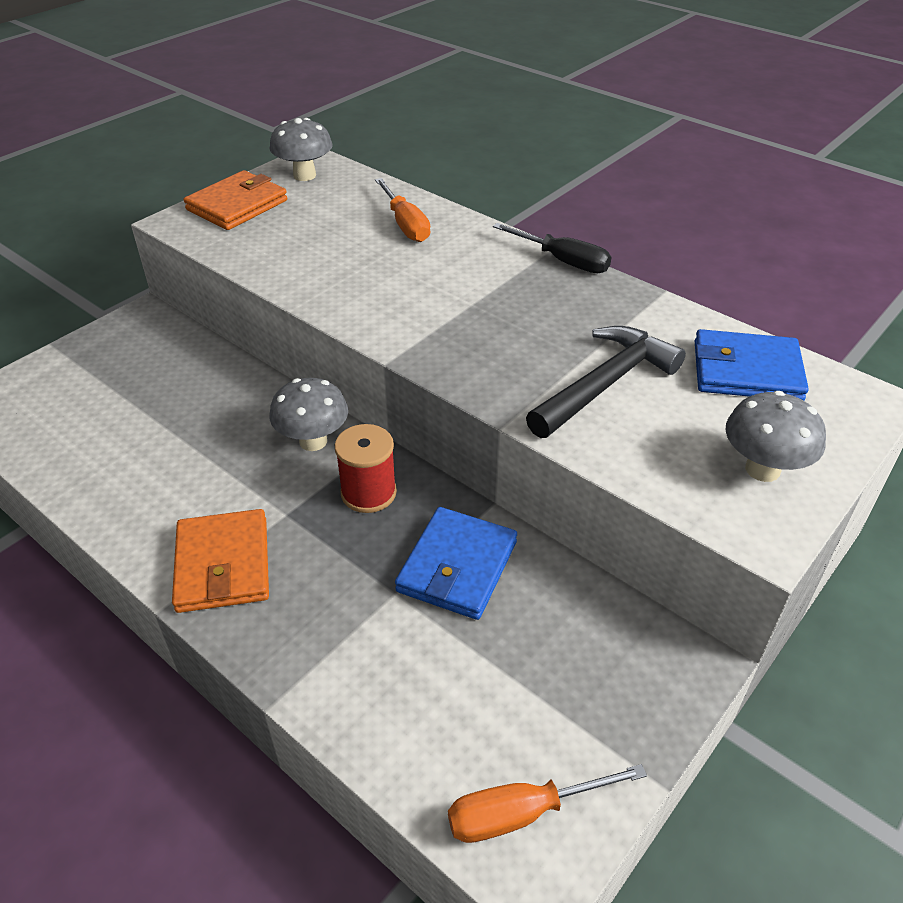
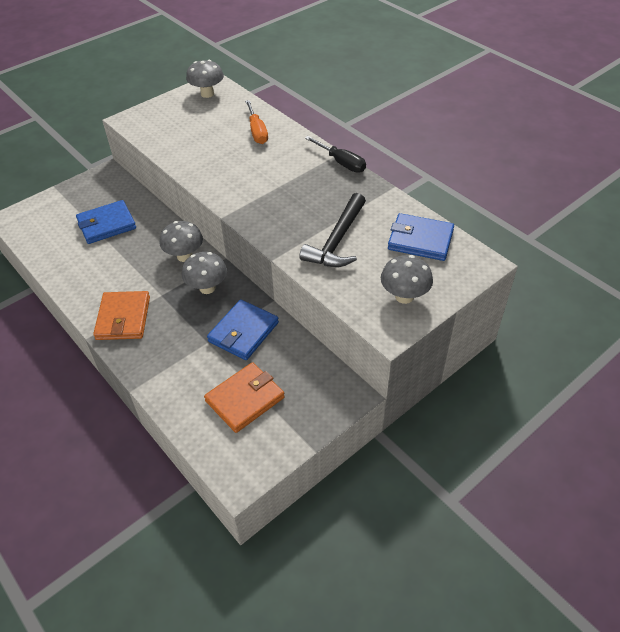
camera: 10 degrees right, 5 degrees up
orange wallet [184,170,287,230] -> orange wallet moved to [204,362,285,433]
red spool [335,424,397,513] -> grey mushroom [182,252,227,294]
orange screwdriver [448,764,647,843] -> none
black hammer [526,326,686,438] -> black hammer turned 150 degrees clockwise [299,193,366,267]
none -> blue wallet [76,200,136,244]

